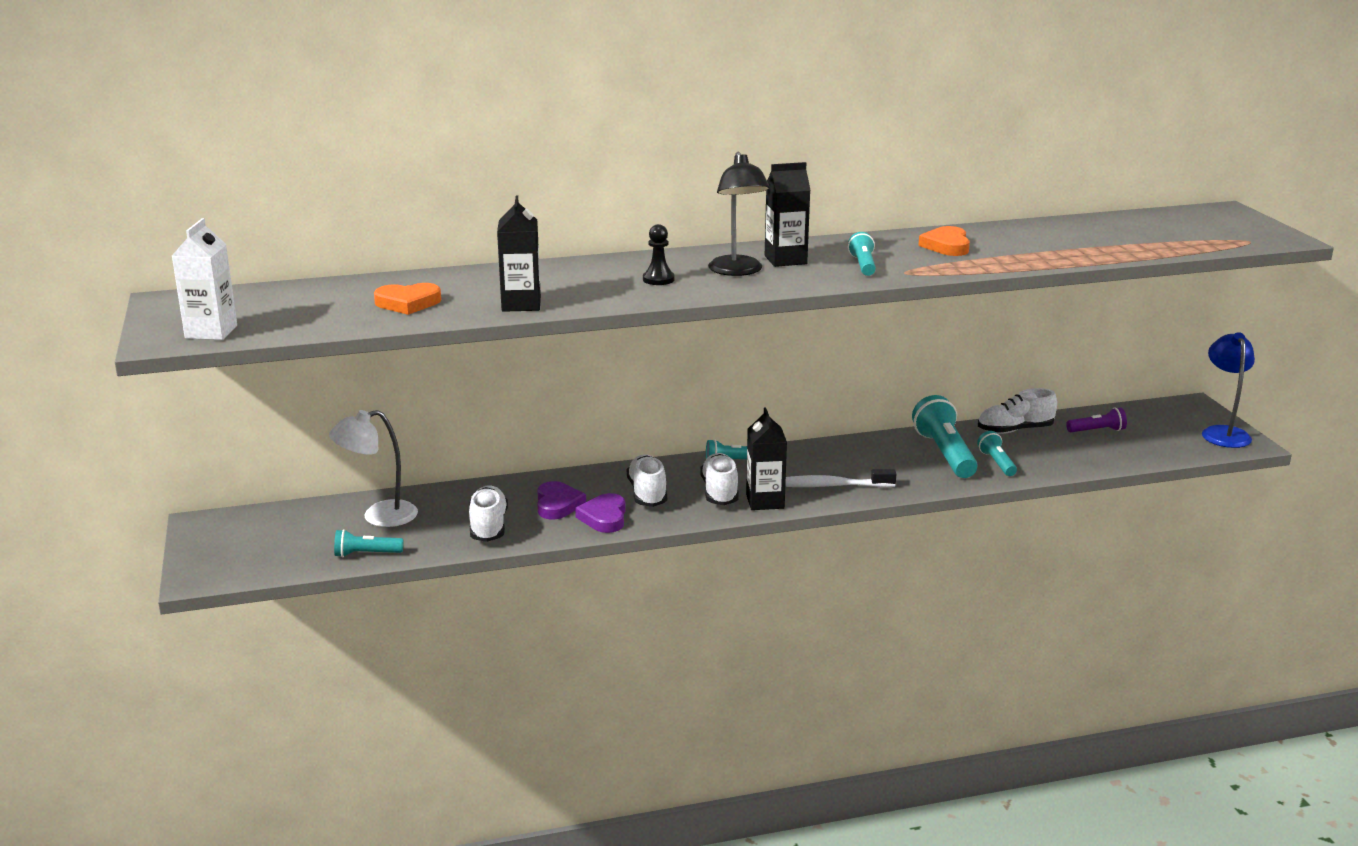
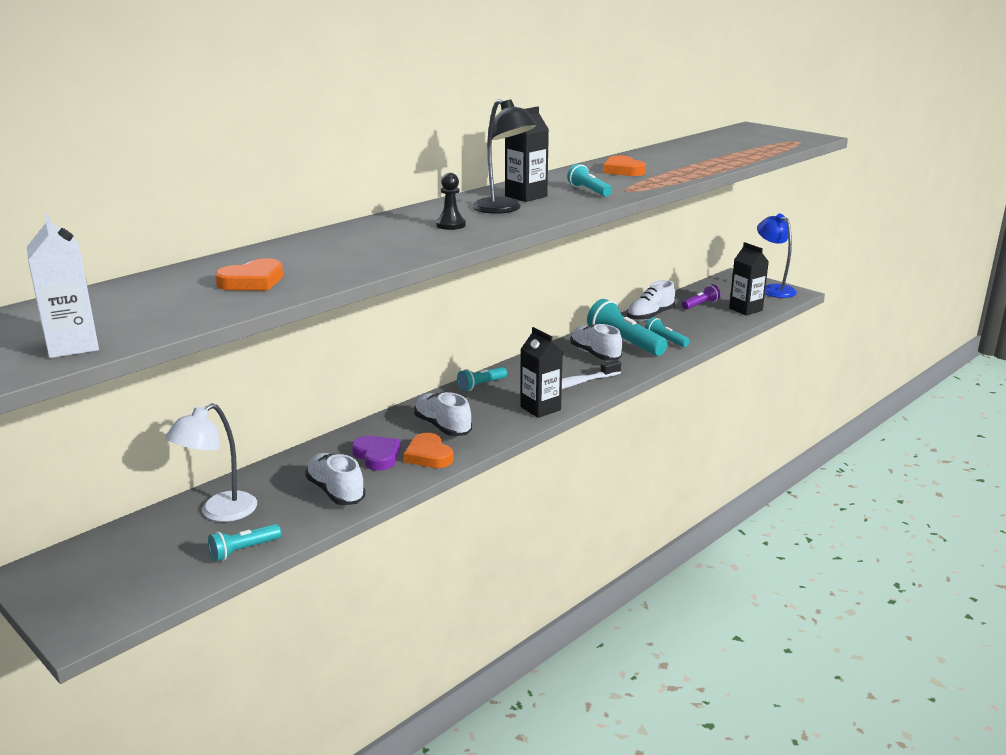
camera: 30 degrees left, 0 degrees up
black carton [497,195,541,312] -> black carton moved to [729,242,769,315]
purple heart [575,493,626,533] -> orange heart [404,433,453,468]
white shoe [700,453,739,505] -> white shoe moved to [571,324,622,361]

